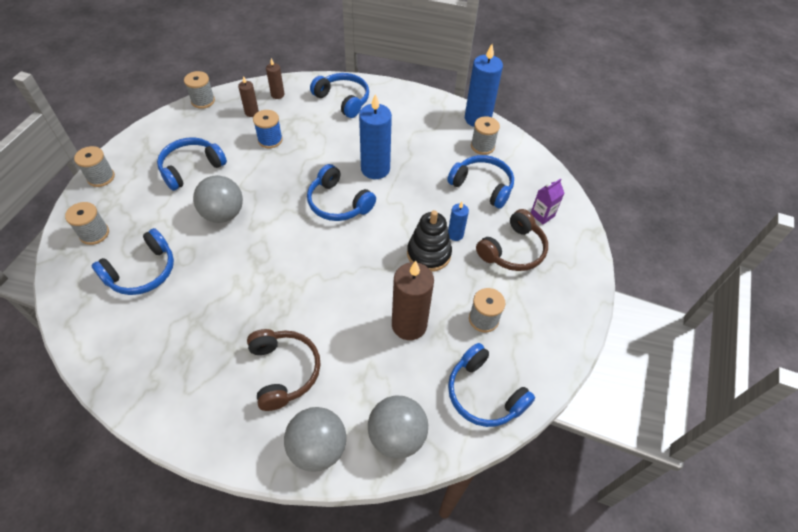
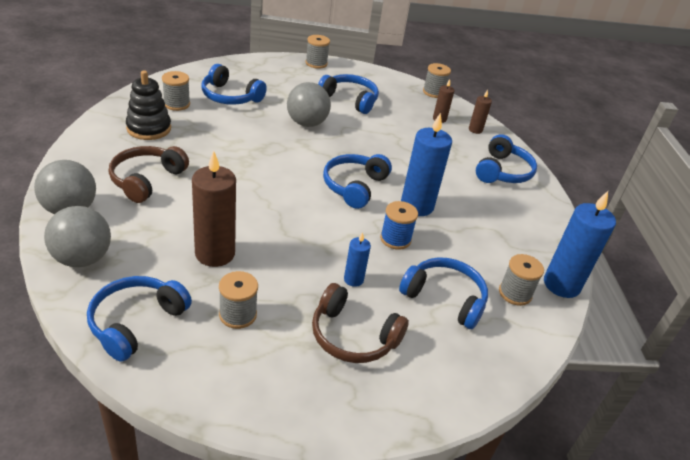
camera: 70 degrees right, 15 degrees down
grey spool [65,202,109,245] -> grey spool moved to [162,71,190,111]
brown headphones [247,329,321,411] -> brown headphones turned 150 degrees clockwise [109,146,189,203]
blue spool [253,110,283,148] -> blue spool moved to [380,201,418,250]
black stacking toy [407,210,452,272] -> black stacking toy moved to [126,71,171,140]
blue headphones [447,155,514,209] -> blue headphones turned 75 degrees counterclockwise [399,258,488,329]
purple carton [531,178,564,224] -> none

